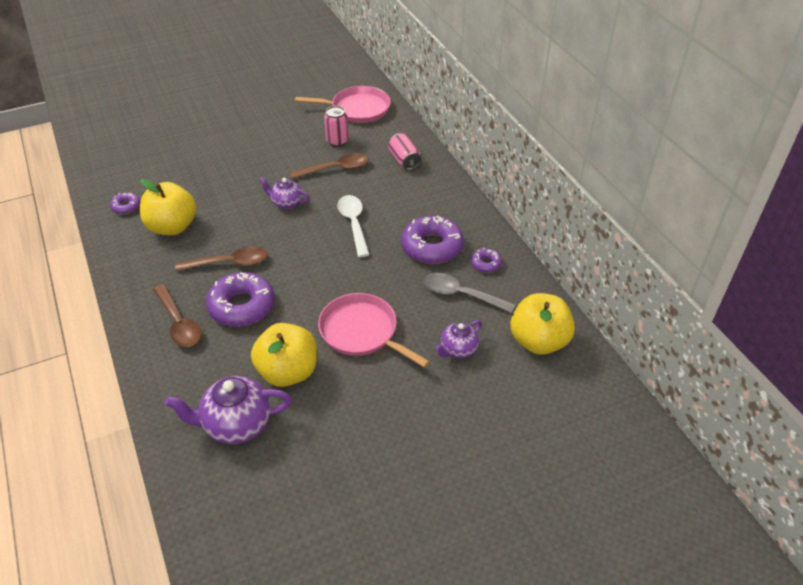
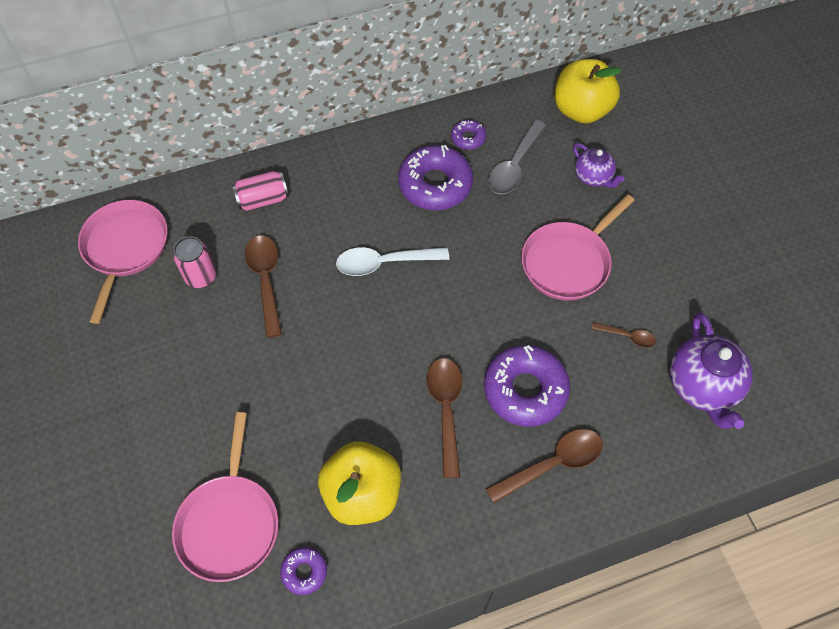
camera: 85 degrees left, 15 degrees up
yellow apple [251,323,317,387] -> brown spoon [591,322,656,347]
purple teapot [259,177,310,209] -> none
none -> pink pan [172,412,278,582]

